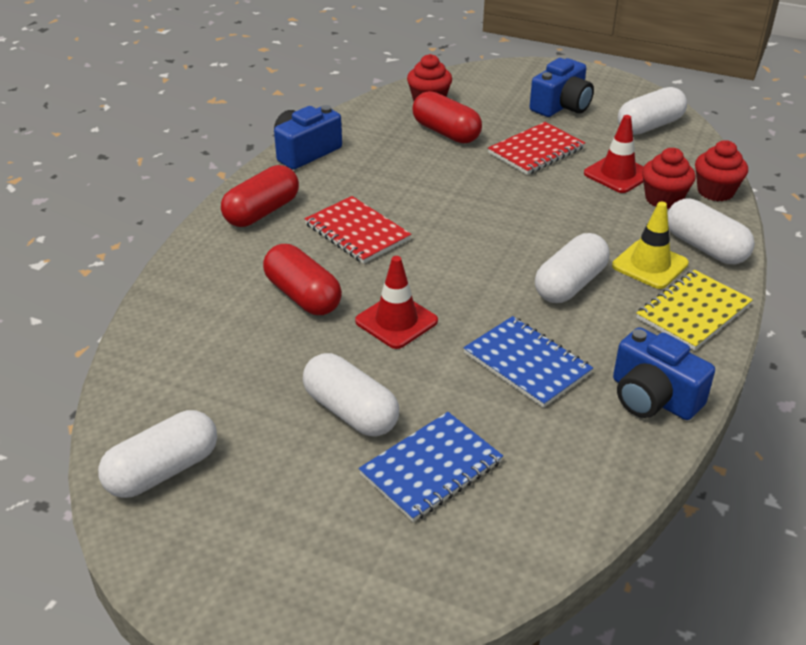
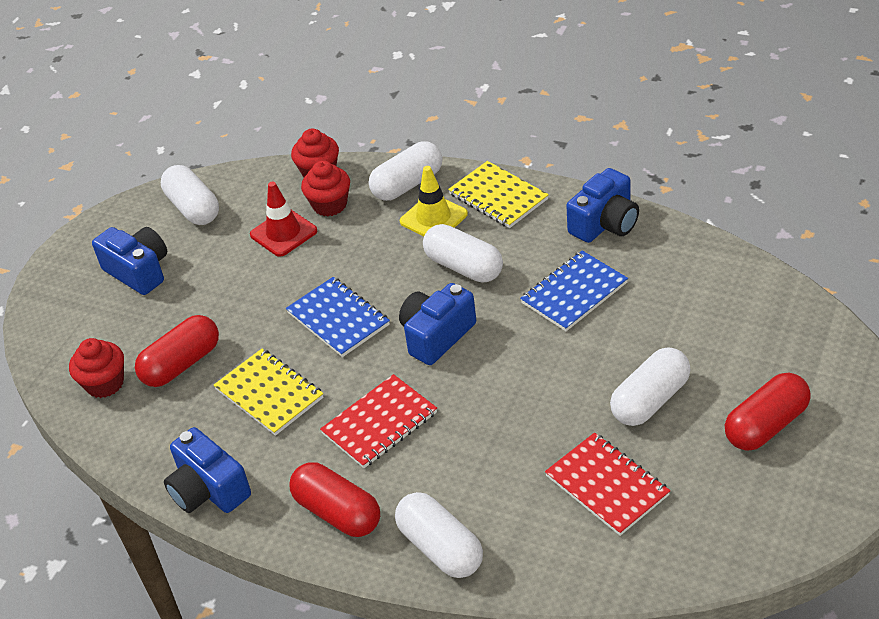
camera: 85 degrees left, 5 degrees up
white capsule [98,410,217,498] -> white capsule moved to [395,492,483,578]
red capsule [263,244,342,315] -> red capsule moved to [725,373,811,451]
red traffic cone [355,256,438,349] -> none
blue notebook [359,412,503,522] -> blue notebook moved to [286,277,390,357]
red notebook [488,122,585,175] -> red notebook moved to [545,432,670,536]
none -> yellow notebook [213,349,323,436]
none -> blue camera [399,283,476,365]

